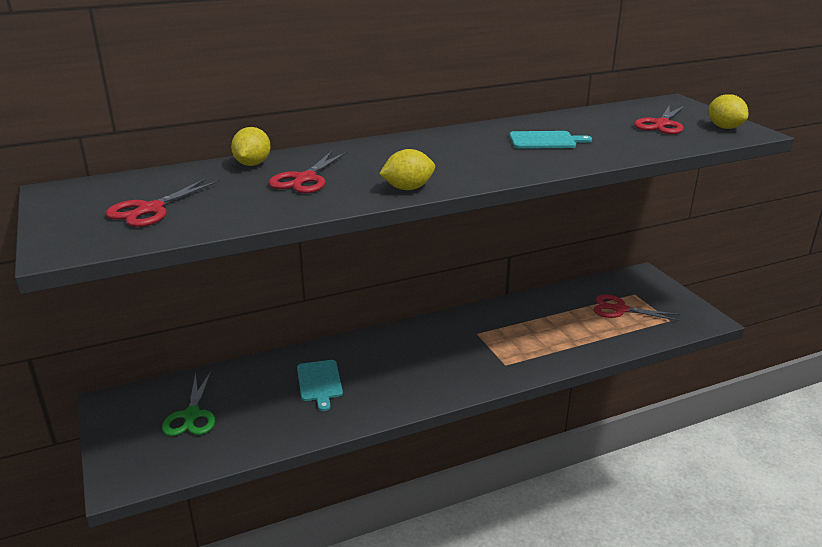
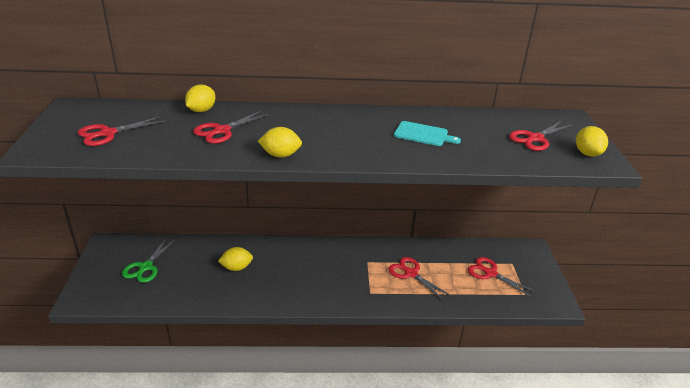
camera: 20 degrees right, 5 degrees up
turquoise cutting board [297,360,343,411] -> yellow lemon [218,247,253,271]
none -> red scissors [388,257,451,301]

